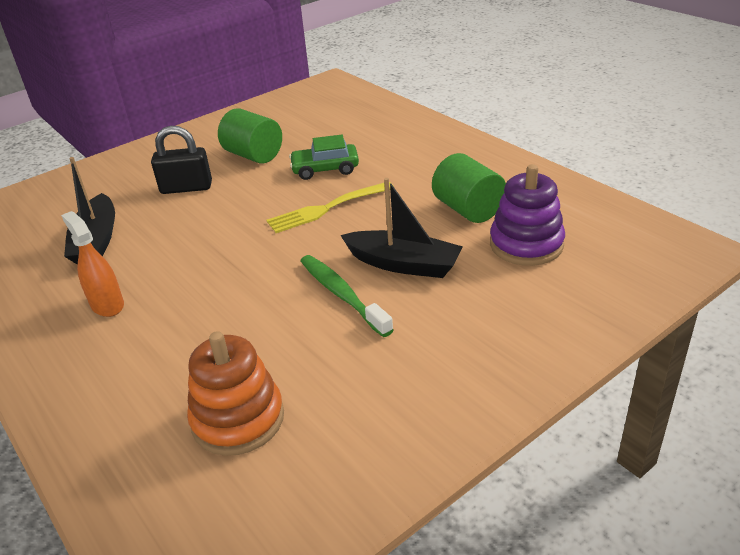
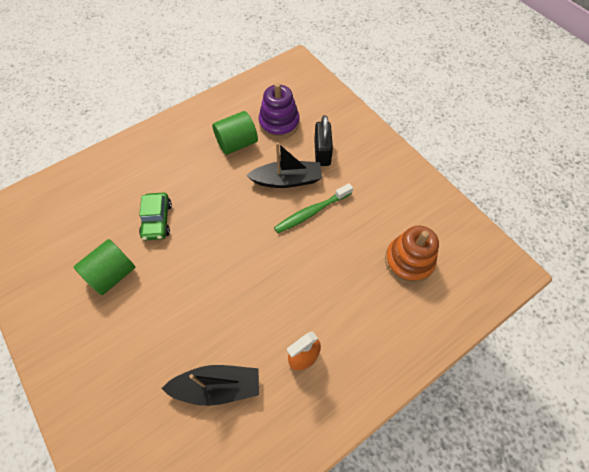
camera: 90 degrees left, 25 degrees up
black padlock [151,126,212,194] -> black padlock moved to [314,115,333,166]
yellow fork [266,182,394,233] -> none
black boat [340,178,463,278] -> black boat turned 60 degrees clockwise [246,142,322,188]

